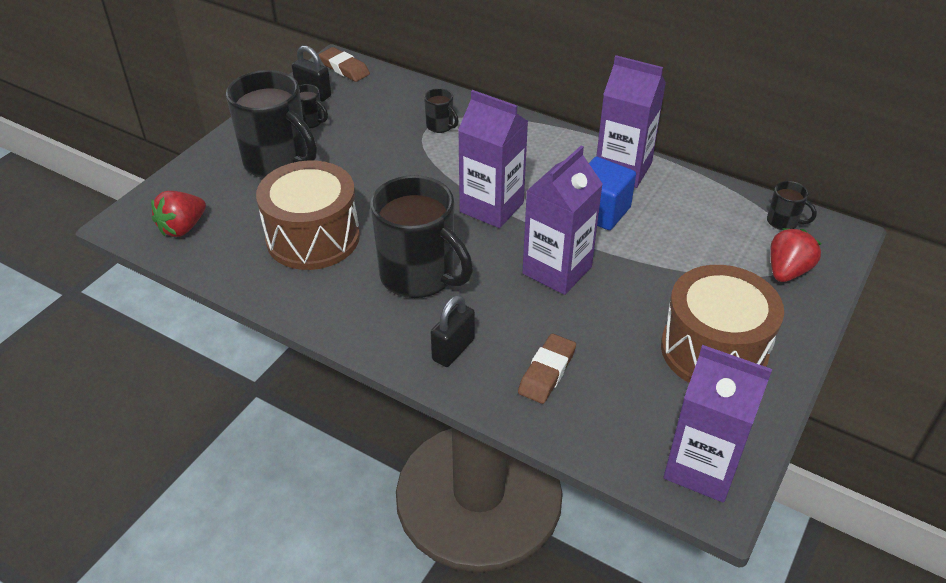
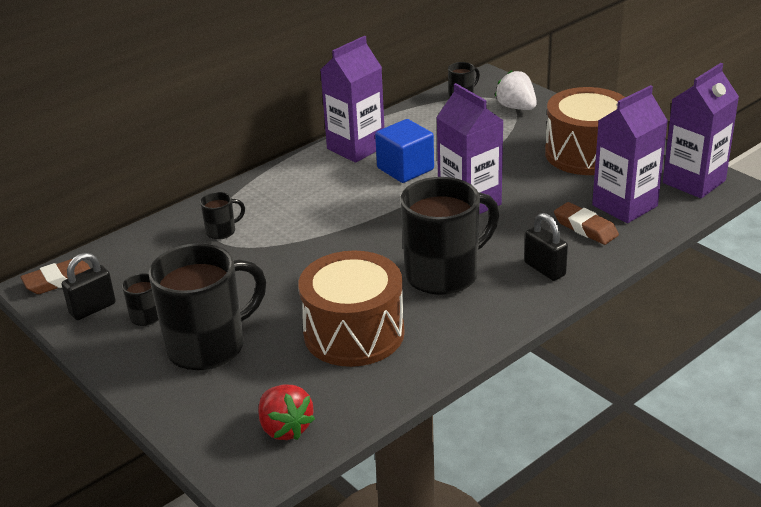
camera: 70 degrees left, 10 degrees down
purple carton [458,90,528,228] -> purple carton moved to [592,85,668,223]
red strawberry [770,228,822,282] -> white strawberry [495,70,537,110]

